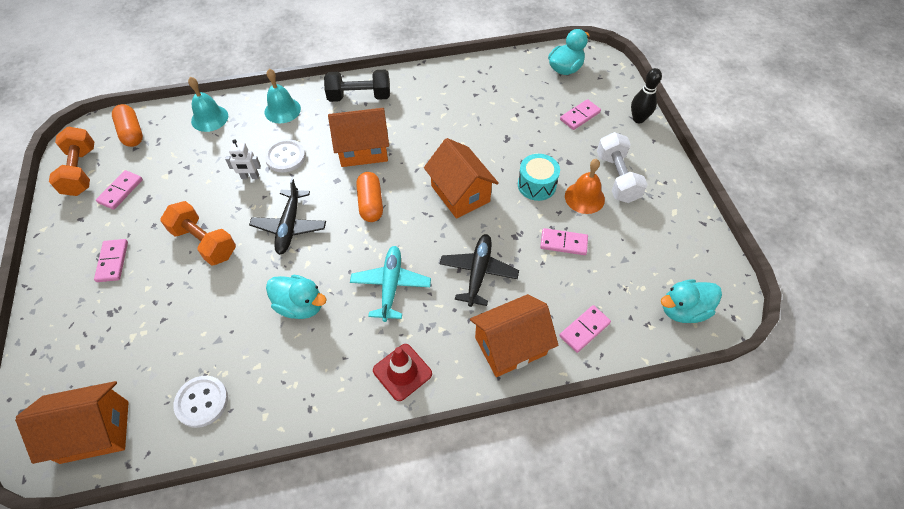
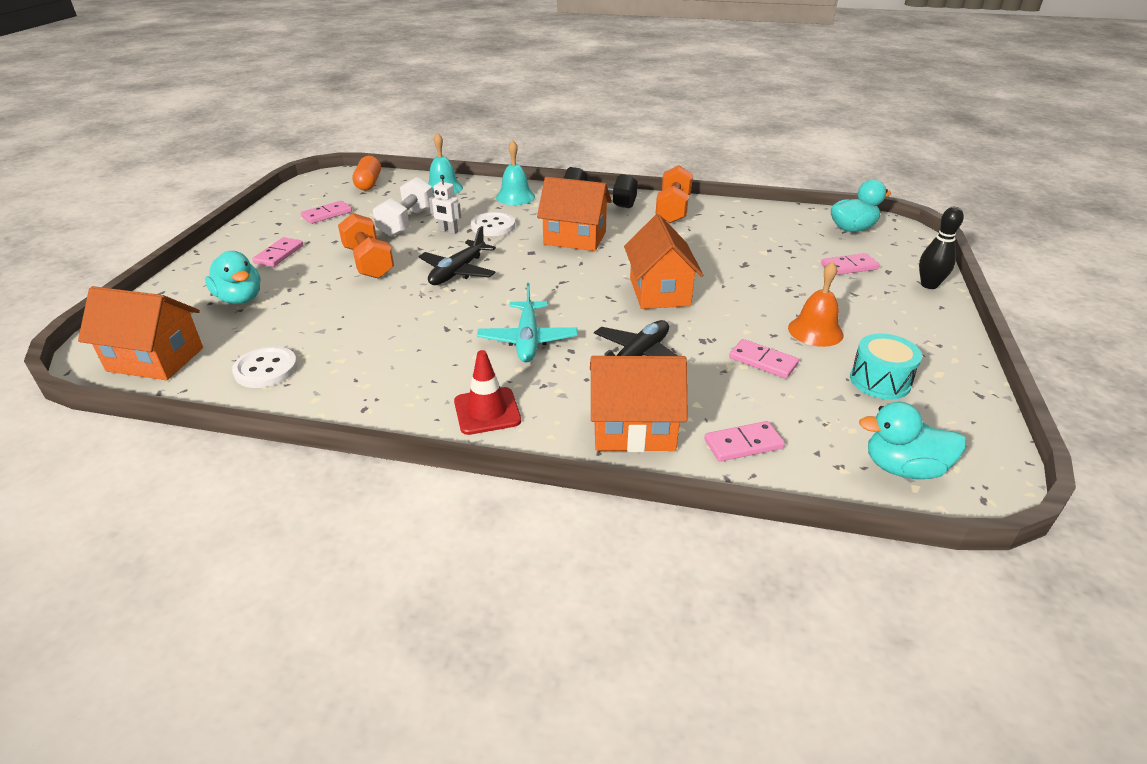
camera: 25 degrees right, 20 degrees down
orange dumbbell [49,127,94,196] -> orange dumbbell moved to [656,165,693,223]
turquoise duck [266,275,327,319] -> turquoise duck moved to [205,251,261,304]
turquoise plane [350,246,431,322] -> turquoise plane turned 150 degrees clockwise [477,283,578,362]
orange capsule [356,172,383,222] -> none
turquoise drum [518,154,560,201] -> turquoise drum moved to [850,333,922,399]
white dumbbell [597,132,648,203] -> white dumbbell moved to [373,177,433,237]

